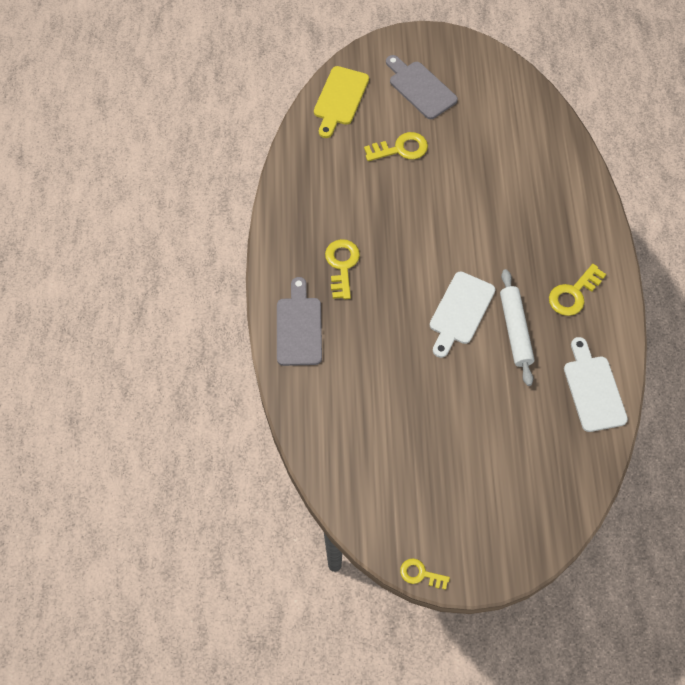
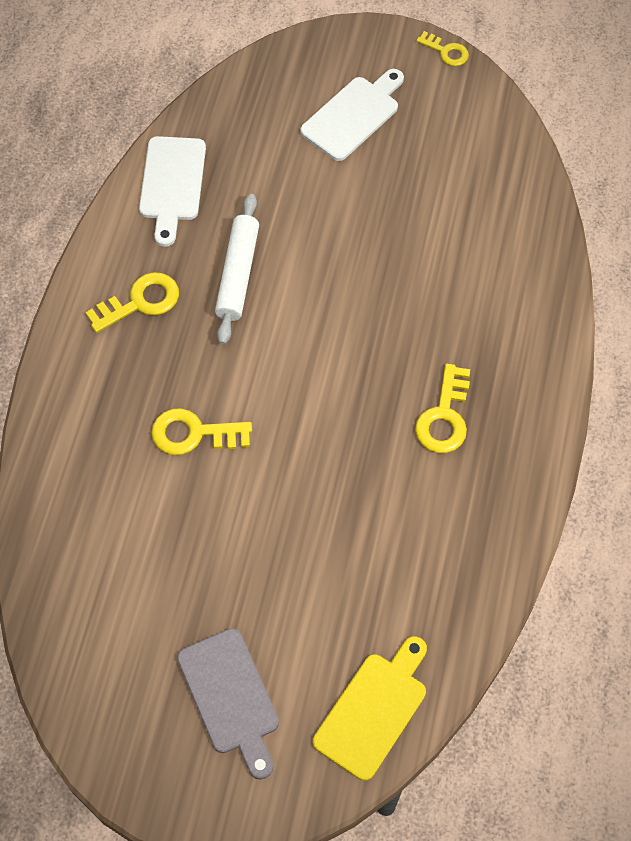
camera: 165 degrees left, 0 degrees up
grey cutting board [277,277,322,366] -> none
yellow key [364,132,428,161] -> yellow key moved to [151,408,252,455]
white cutting board [430,272,495,358] -> white cutting board moved to [300,69,404,161]

